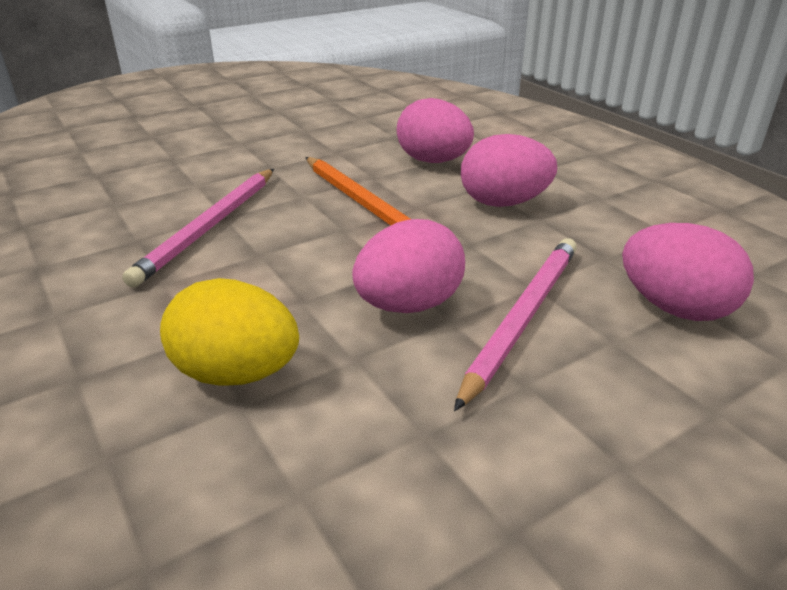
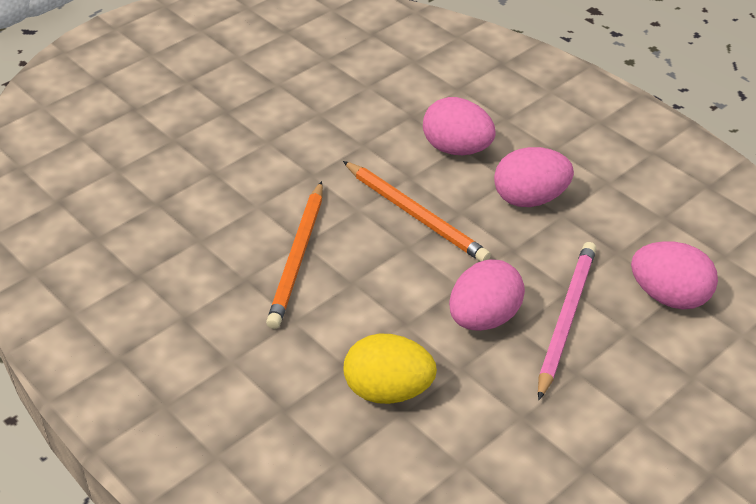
camera: 10 degrees left, 10 degrees up
pink pencil [122,169,274,287] -> orange pencil [266,181,323,329]

